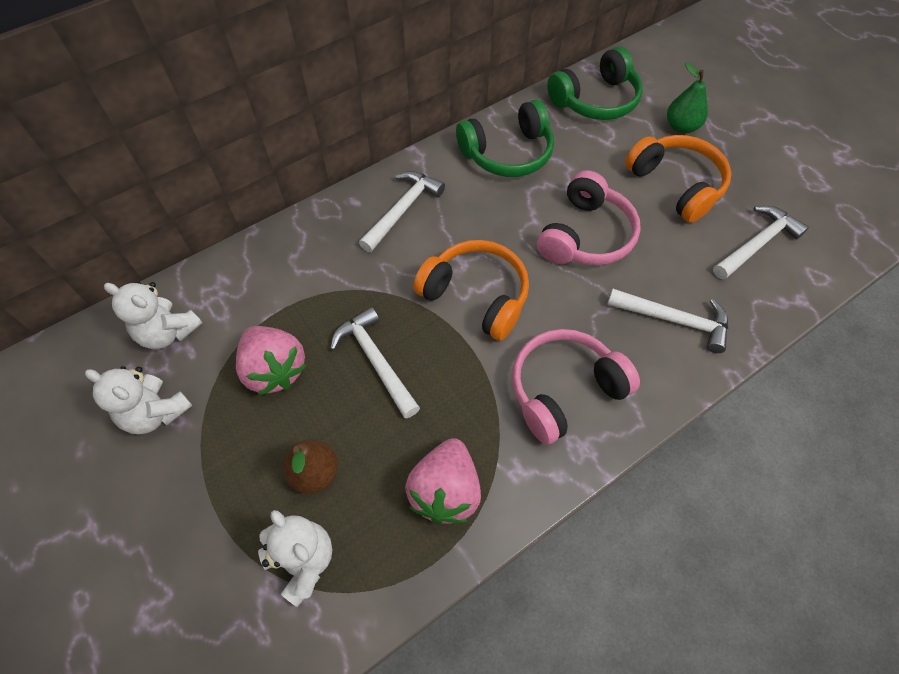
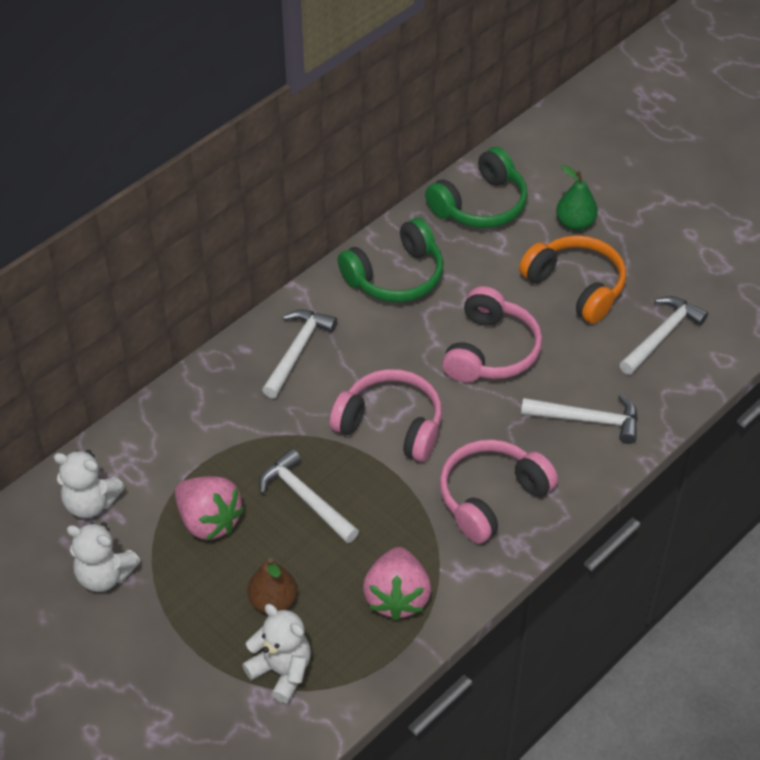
camera: 10 degrees left, 10 degrees down
orange headphones [413,240,529,341] -> pink headphones [330,369,442,462]

